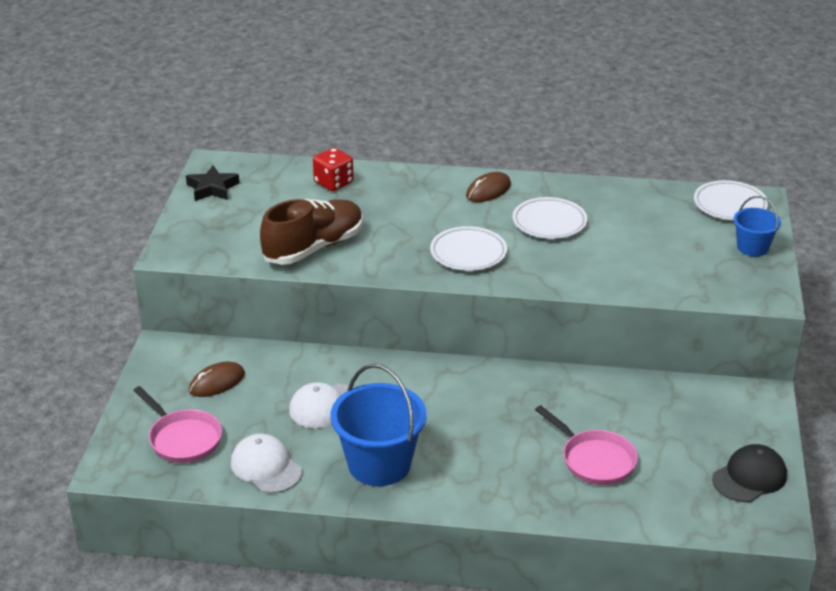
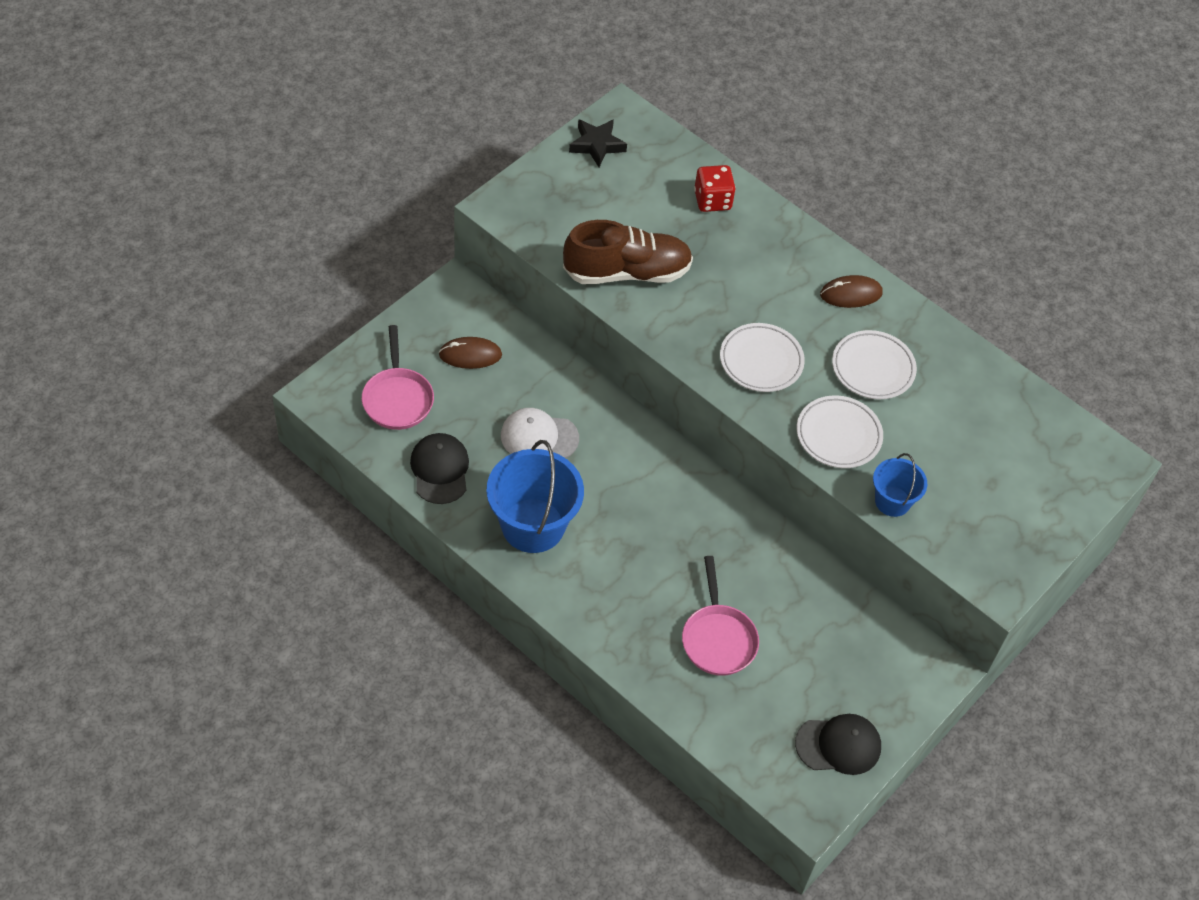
camera: 30 degrees right, 20 degrees up
white cap [231,434,302,493] -> black cap [410,433,469,504]
white plate [694,180,768,220] -> white plate moved to [797,395,883,468]
blue bucket [733,196,781,257] -> blue bucket moved to [873,453,927,517]

